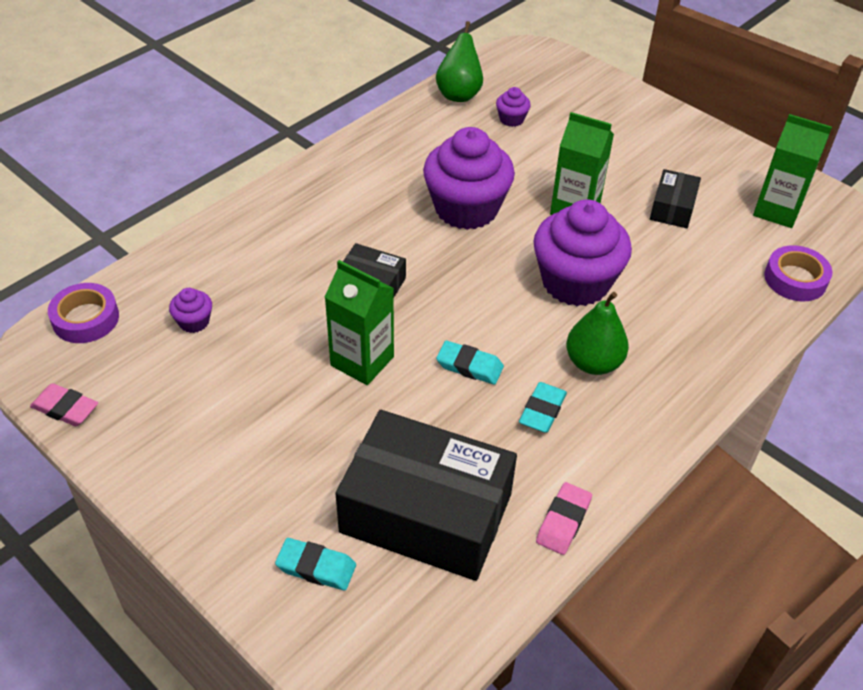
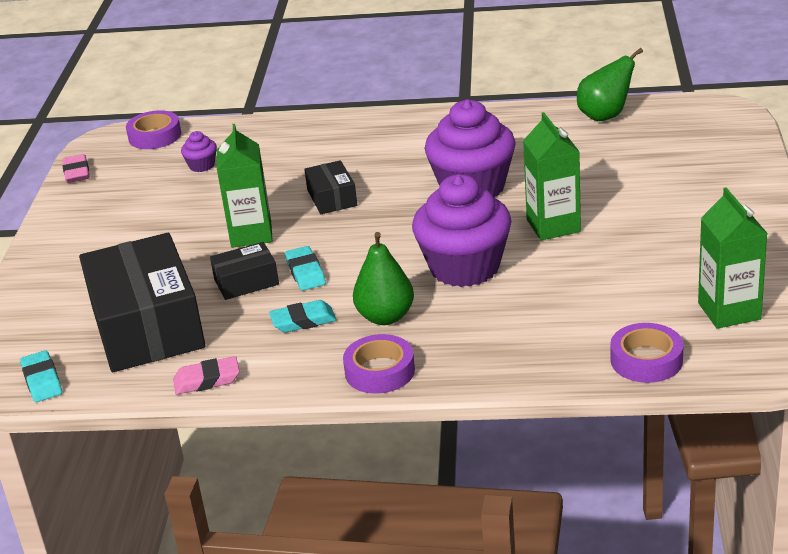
camera: 55 degrees right, 15 degrees down
turquoise eraser [275,538,356,590] -> turquoise eraser moved to [20,350,62,402]
purple cupcake [496,87,531,127] -> none
black box [650,169,701,228] -> black box moved to [210,242,279,300]
none -> purple tape [343,334,415,394]

